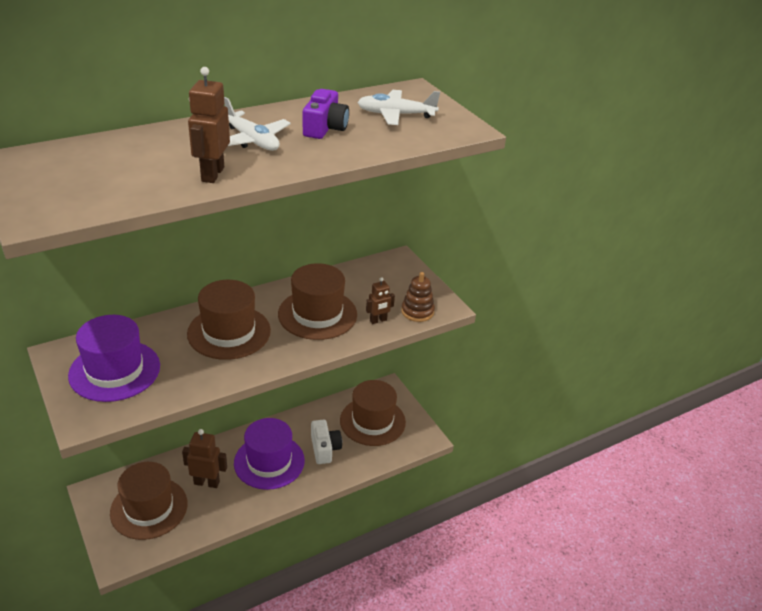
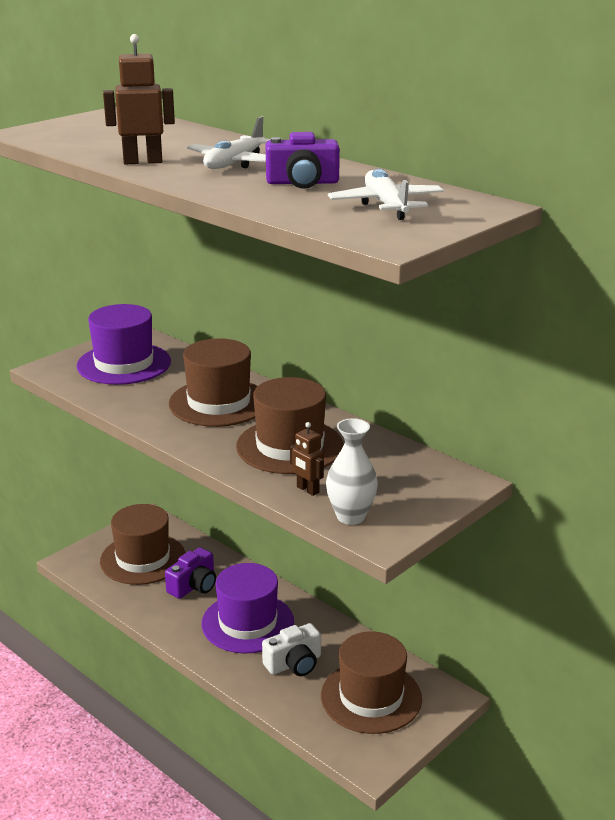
camera: 75 degrees right, 10 degrees down
brown robot [182,429,227,488] -> purple camera [165,548,216,599]
brown stacking toy [401,272,435,322] -> white vase [326,418,378,525]

